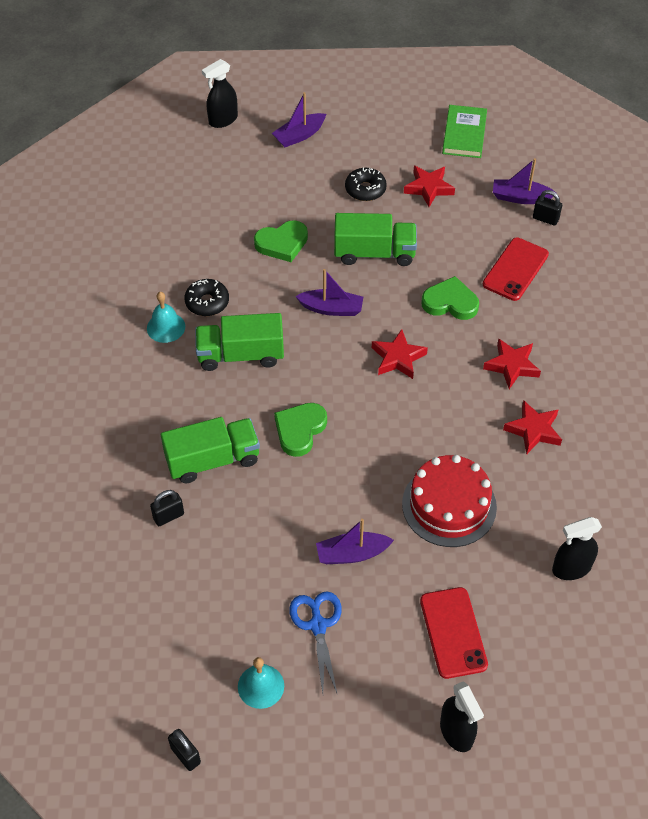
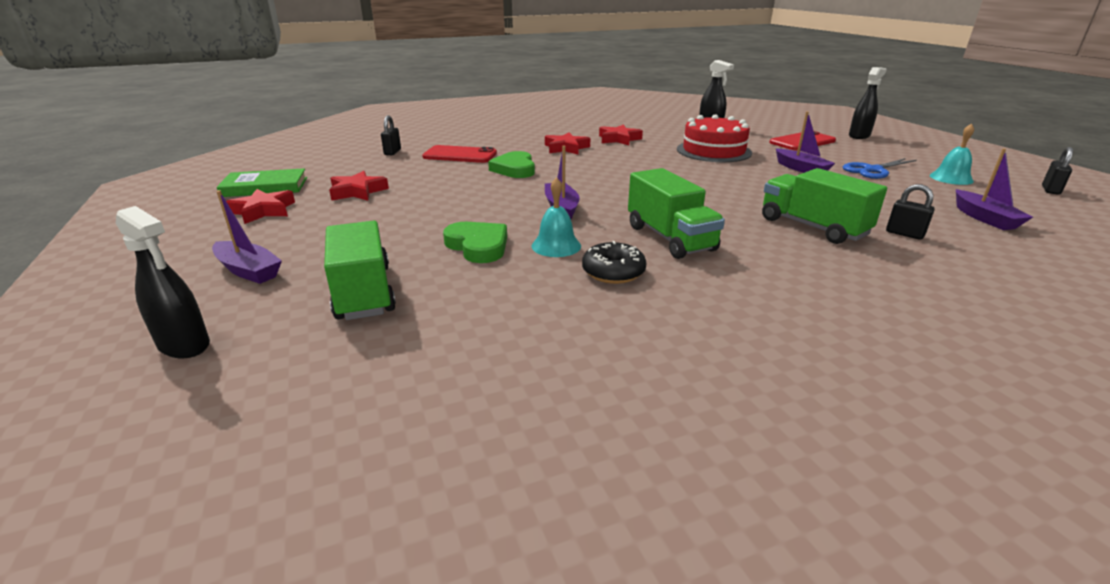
camera: 110 degrees left, 25 degrees down
turquoise bell [147,292,185,343] -> turquoise bell moved to [532,177,581,257]
green heart [274,403,327,457] -> none
green truck [334,213,417,266] -> green truck moved to [324,221,396,320]
black donut [345,167,387,201] -> none
red star [372,329,428,379] -> red star moved to [226,189,295,224]
purple boat [493,158,555,204] -> purple boat moved to [956,148,1033,230]

